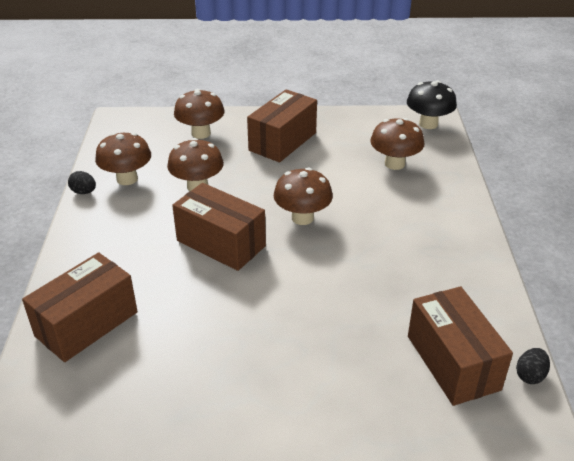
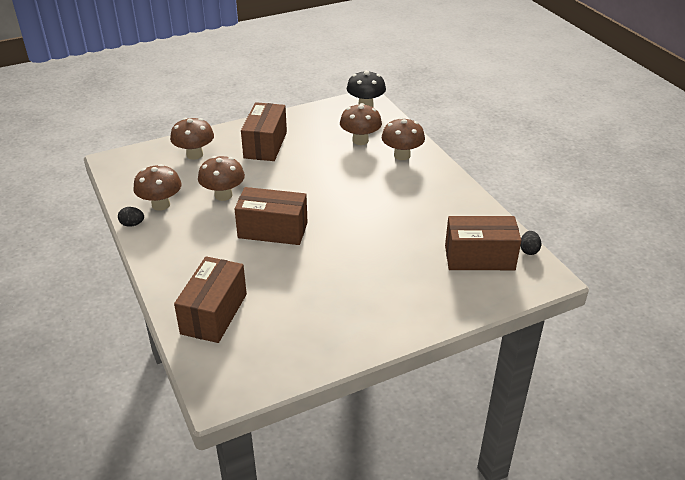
camera: 25 degrees left, 0 degrees up
brown mushroom [274,167,333,225] -> brown mushroom moved to [382,117,425,160]
brown box [408,286,513,406] -> brown box turned 45 degrees counterclockwise [445,216,521,270]

